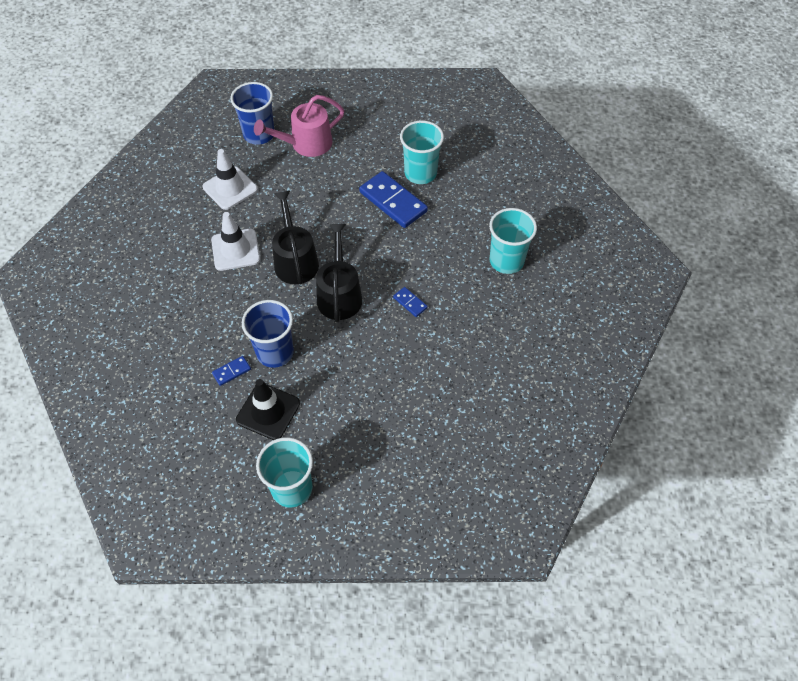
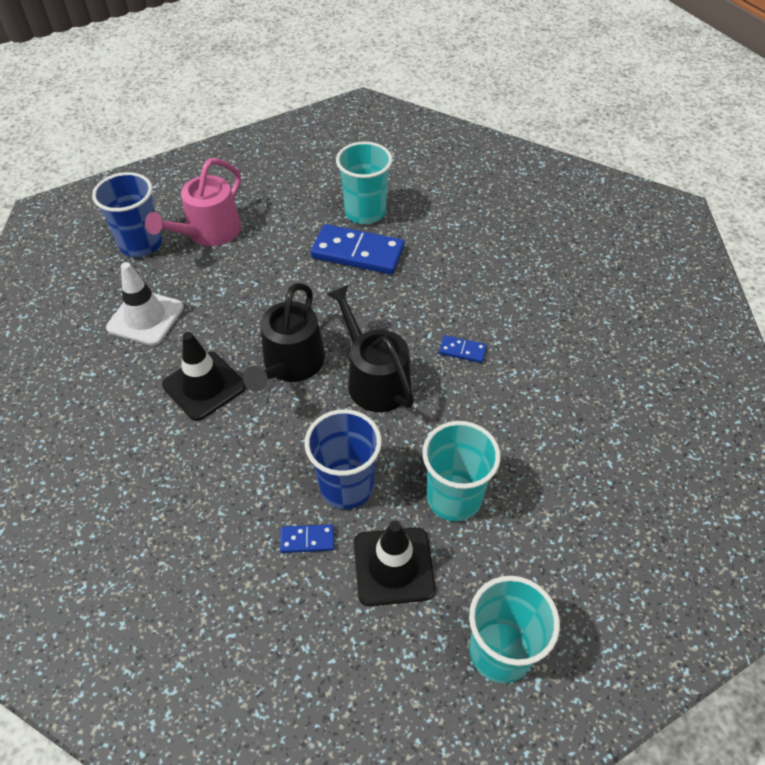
camera: 30 degrees left, 5 degrees down
white traffic cone [211,212,260,271] -> black traffic cone [162,332,246,421]
blue domino [212,356,251,386] -> blue domino turned 60 degrees clockwise [280,524,334,553]
black watering can [272,191,319,285] -> black watering can turned 120 degrees counterclockwise [243,283,325,392]
turquoise cup [489,208,537,274] -> turquoise cup moved to [422,421,501,521]

